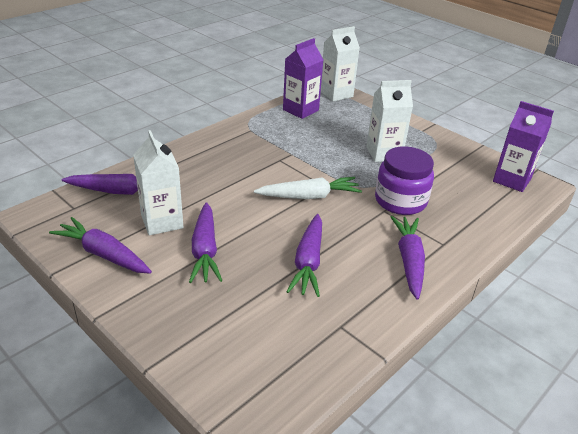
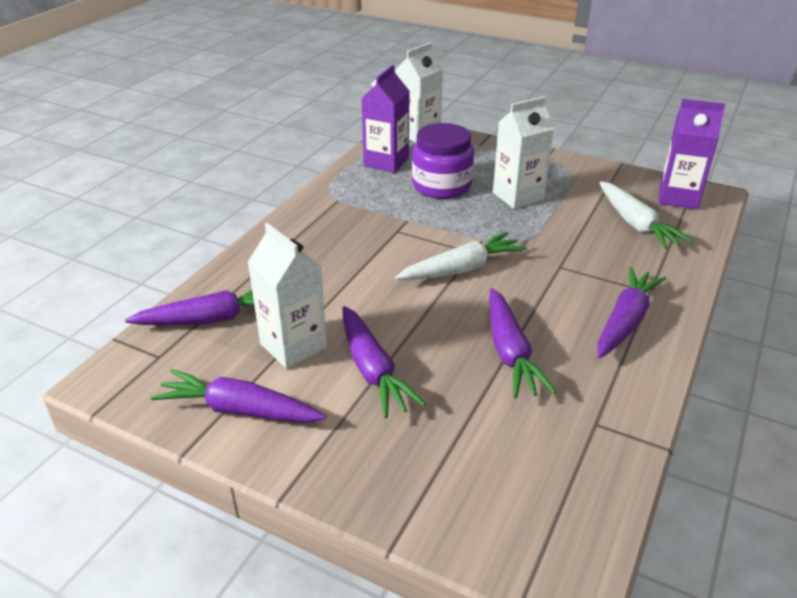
camera: 15 degrees left, 0 degrees up
purple jar [375,146,434,215] -> purple jar moved to [412,123,474,199]
purple carrot [391,216,425,300] -> purple carrot turned 45 degrees clockwise [597,267,666,358]
none -> white carrot [599,181,693,249]

